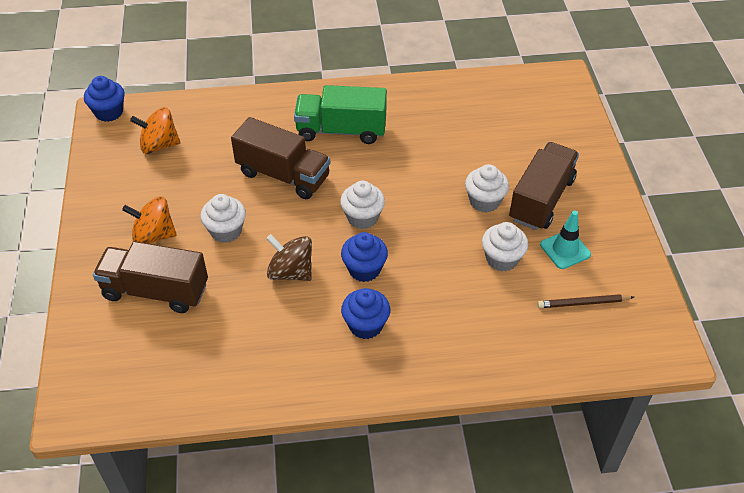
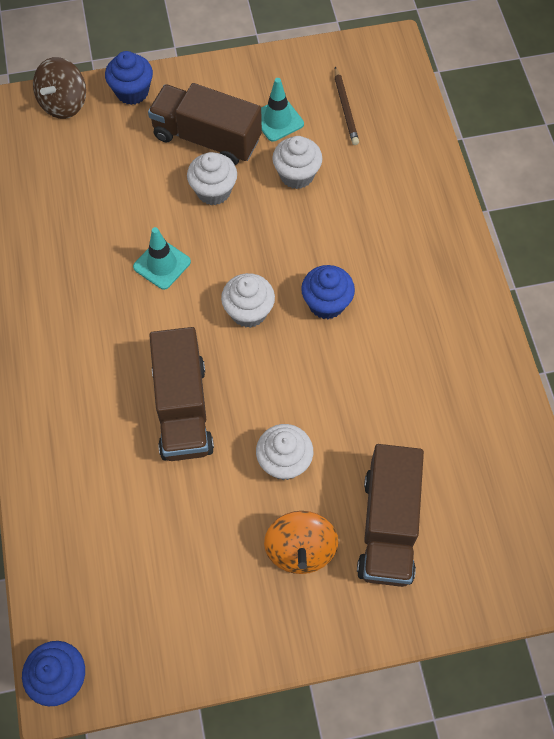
camera: 95 degrees left, 15 degrees up
orange spinning top [130,107,180,154] -> none
brown truck [231,117,330,199] -> brown truck turned 150 degrees clockwise [149,327,214,461]
brown spinning top [266,234,312,281] -> brown spinning top moved to [33,57,86,119]
green truck [294,85,387,144] -> none
blue cupcake [341,288,390,339] -> blue cupcake moved to [105,51,153,105]
none -> turquoise traffic cone [133,227,191,290]

